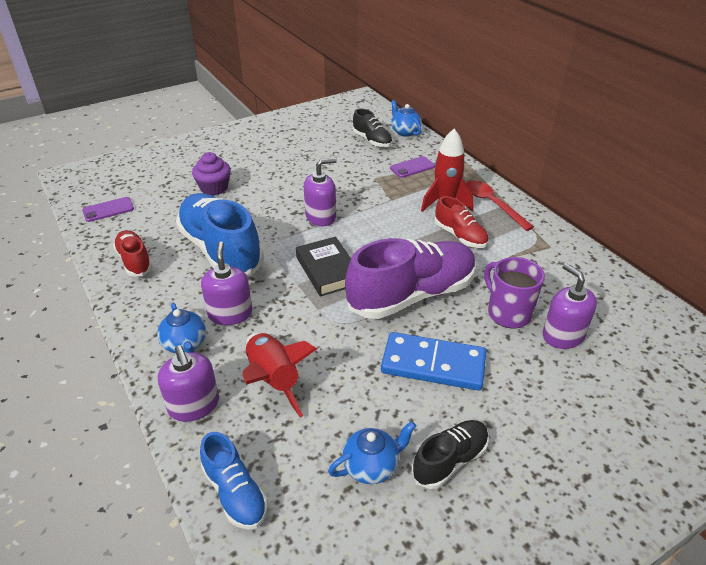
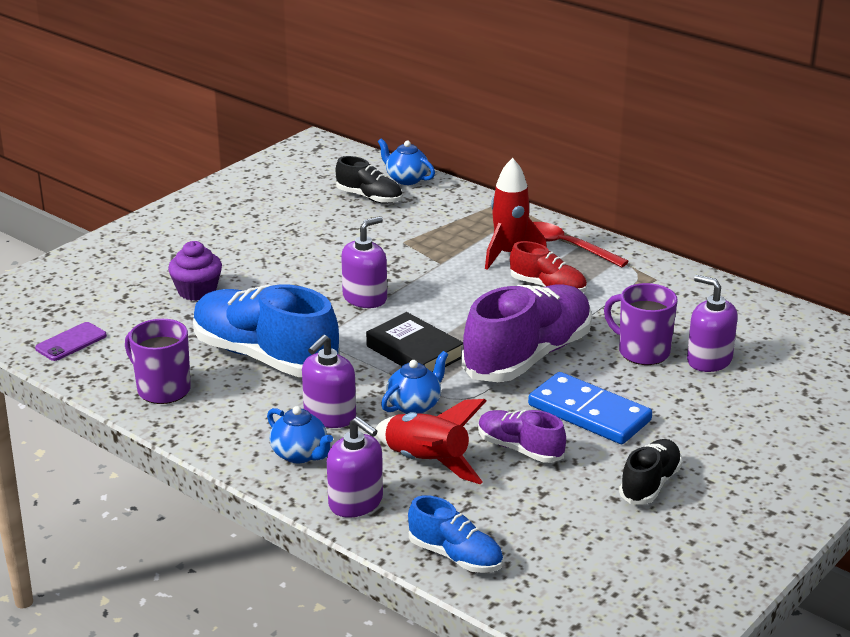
camera: 20 degrees left, 10 degrees down
red shoe [113,230,152,276] -> purple mug [125,319,191,404]
purple soap dispenser [201,241,252,325] -> purple soap dispenser turned 120 degrees counterclockwise [302,335,356,428]
blue teapot [328,421,416,484] -> blue teapot moved to [381,351,448,414]
blue domino [381,332,487,391] -> blue domino turned 45 degrees clockwise [528,372,652,444]
purple phone [390,156,435,178] -> none
none -> purple shoe [478,410,566,463]

